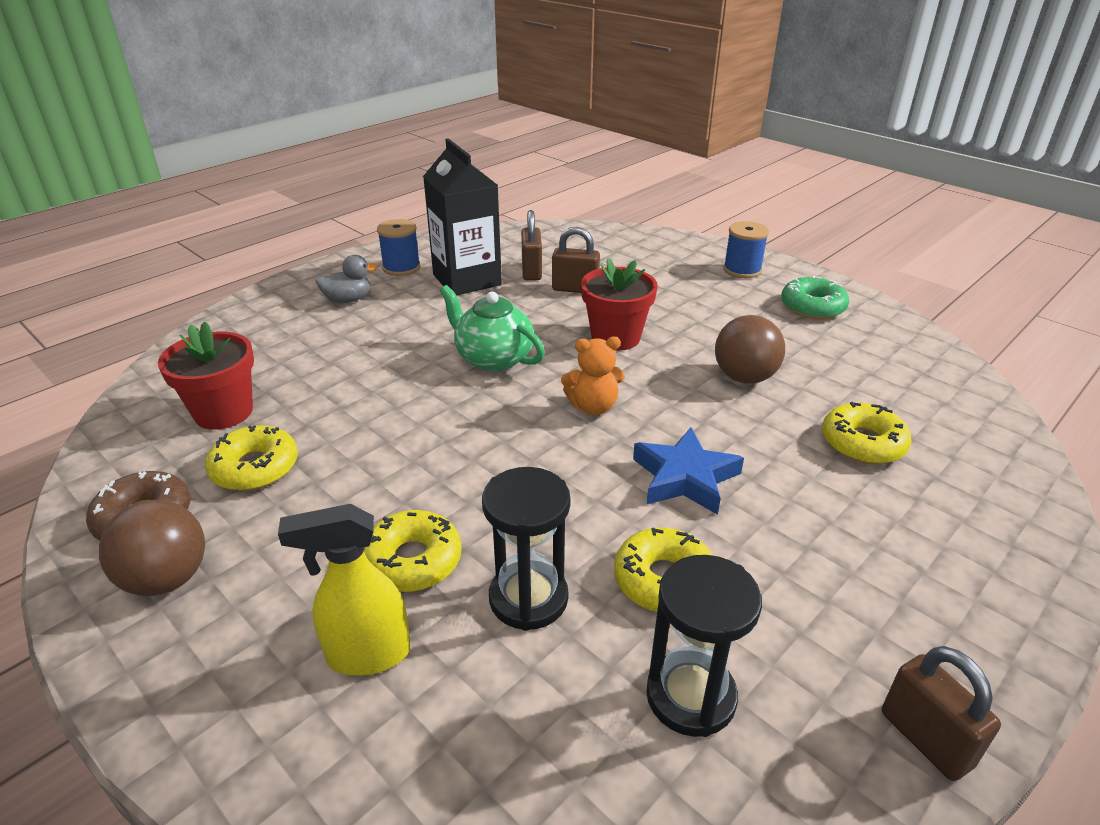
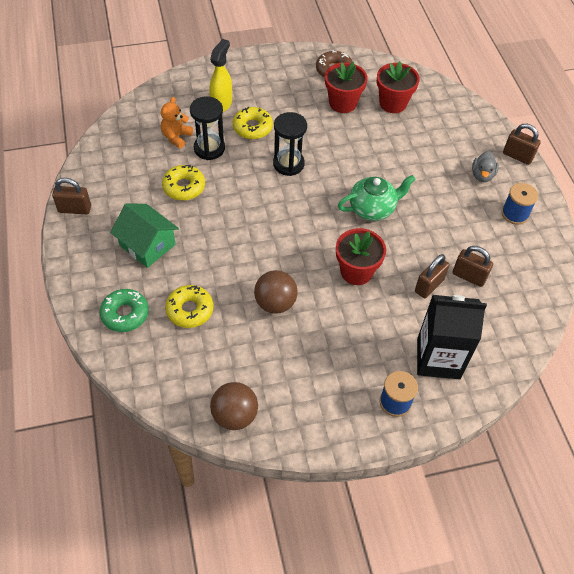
camera: 120 degrees right, 20 degrees up
brown ball [99,500,205,596] -> brown ball moved to [210,382,258,430]
yellow donut [205,425,298,491] -> red flower pot [325,62,368,113]
black carton [423,138,502,295] -> black carton moved to [417,295,487,379]
orange teddy bear [561,337,625,415] -> orange teddy bear moved to [161,97,193,149]
blue star [633,427,744,515] -> none
black hourglass [646,555,762,737] -> black hourglass moved to [273,112,307,176]
green donut [781,276,849,319] -> green donut moved to [100,289,149,332]
none -> green house [110,203,179,268]
none -> brown padlock [503,124,541,165]

